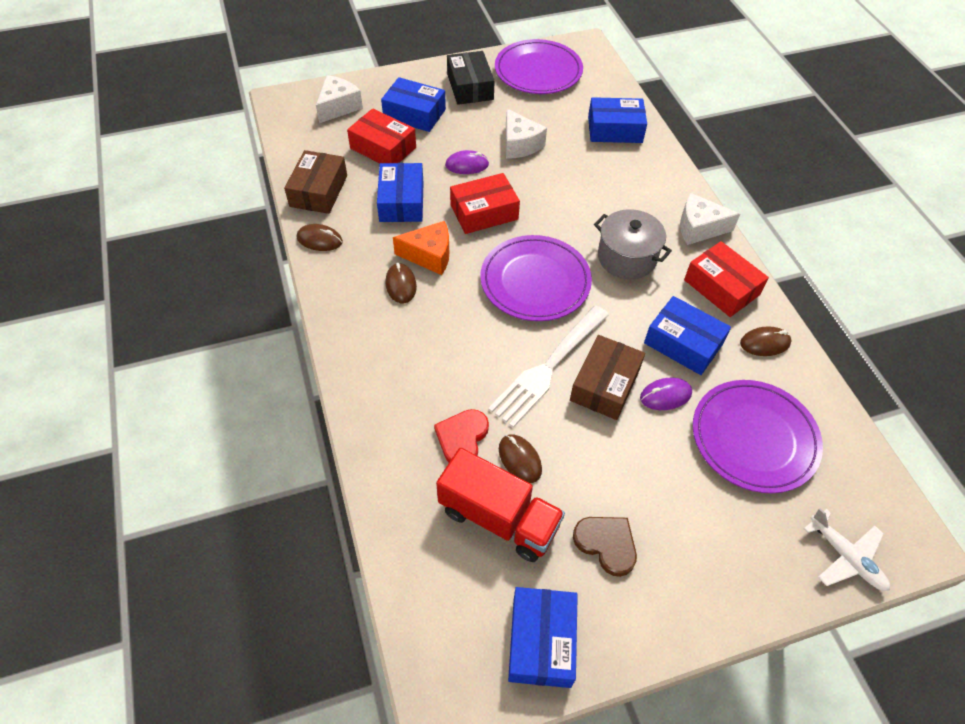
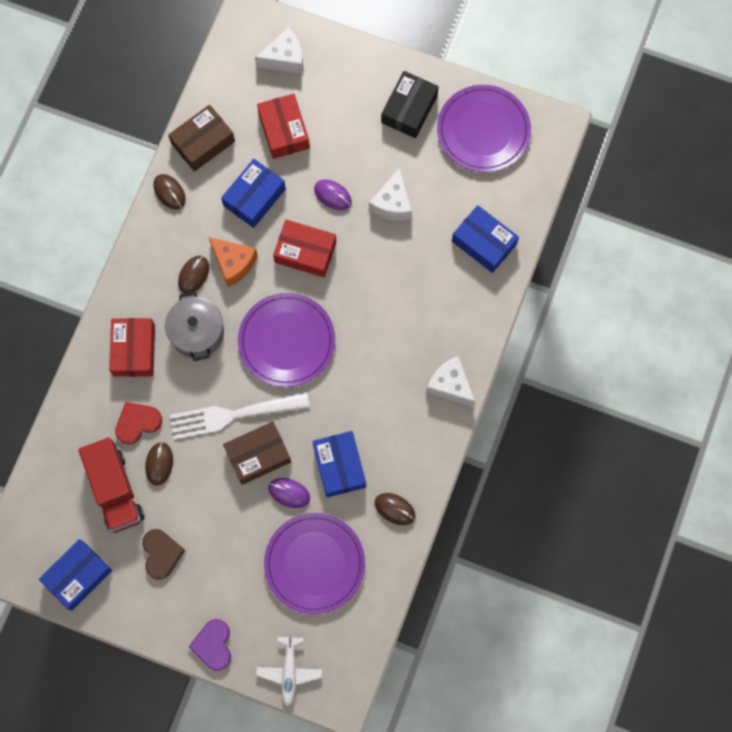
camera: 40 degrees right, 20 degrees up
blue box [381,77,446,132] -> none
grey pot [594,209,672,279] -> grey pot moved to [165,291,224,361]
red box [684,241,769,317] -> red box moved to [109,318,155,377]
none -> purple heart [189,619,231,671]

